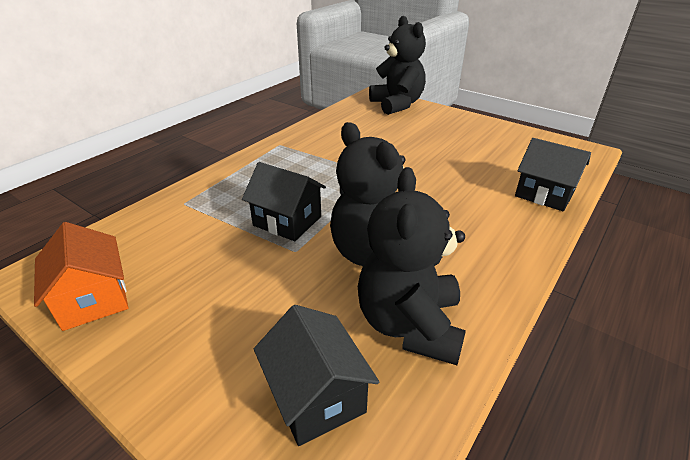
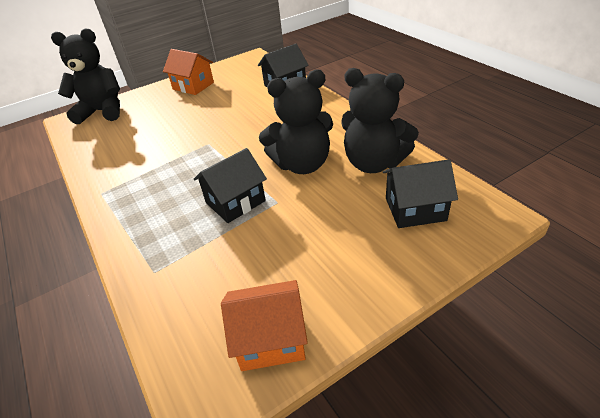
camera: 65 degrees left, 5 degrees up
none -> orange house [163,49,214,95]

